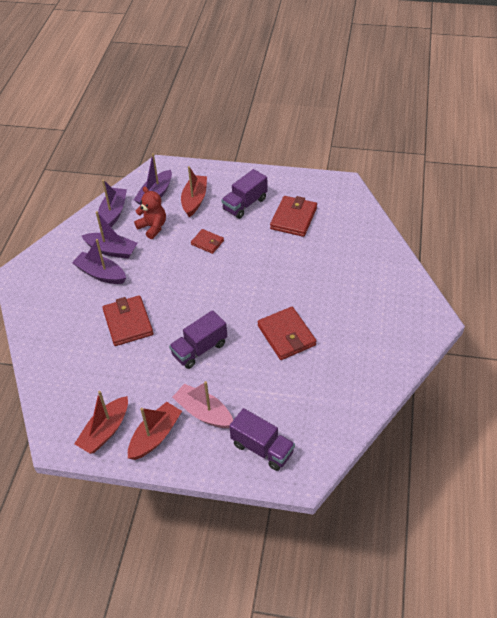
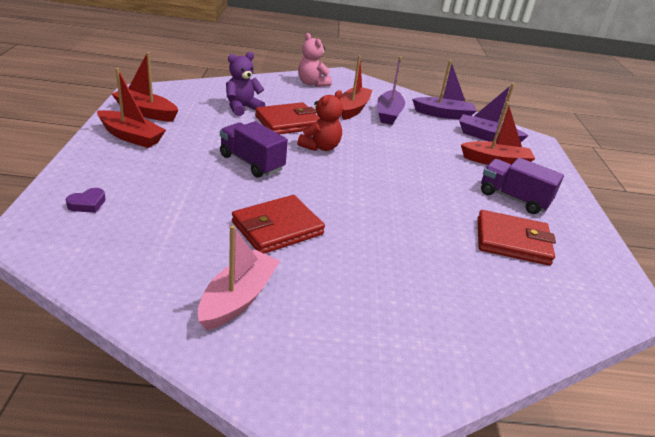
camera: 75 degrees right, 15 degrees down
purple boat [72,239,126,284] -> red boat [340,56,373,120]
red teddy bear [134,187,166,239] -> red teddy bear moved to [297,90,343,151]
pink boat [172,381,233,428] -> pink boat moved to [198,225,280,330]
red wallet [191,229,224,254] -> none
purple truck [229,408,295,471] -> purple heart [66,188,106,213]
none -> purple teddy bear [226,52,265,116]
none -> pink teddy bear [298,33,332,87]

